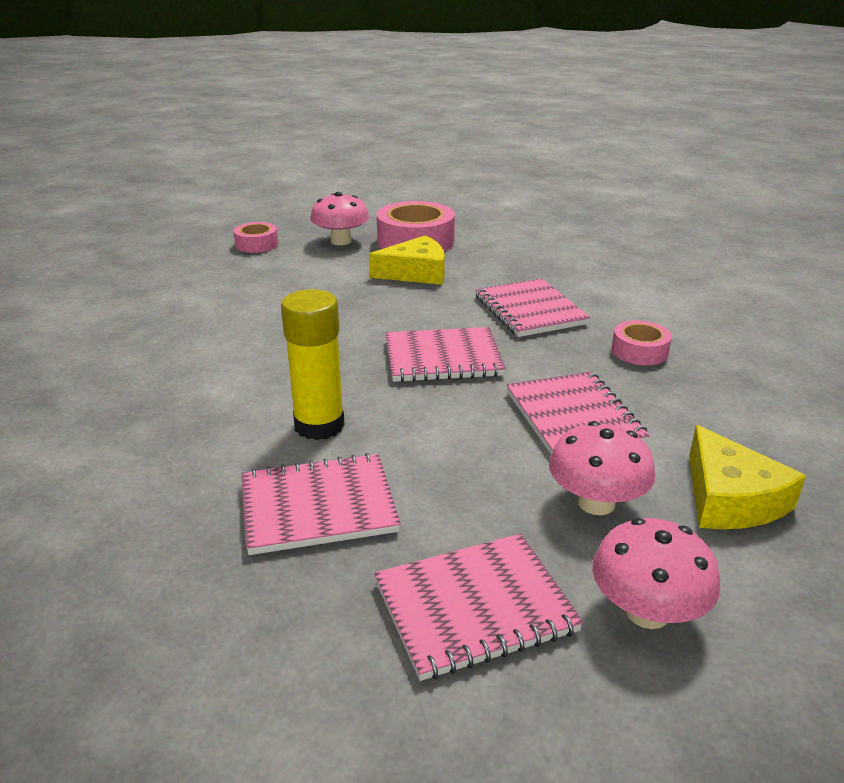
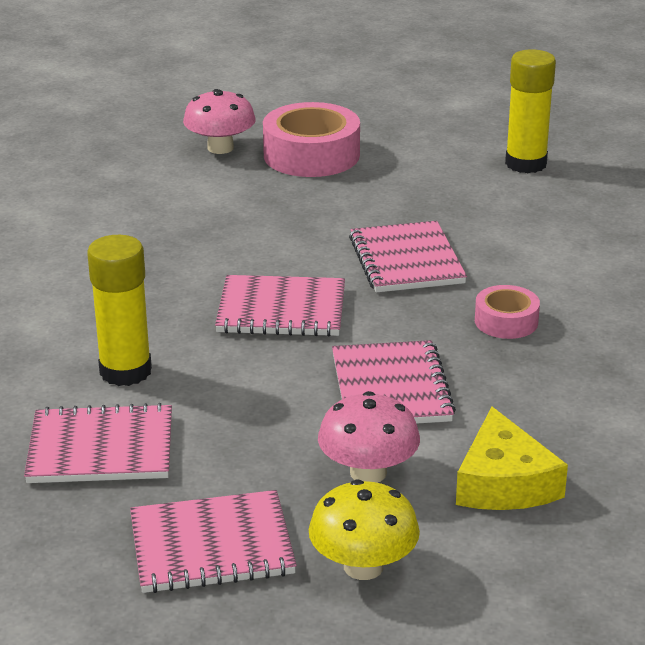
camera: 10 degrees right, 0 degrees up
pink tape [234,222,278,253] -> none
yellow cheese [369,235,445,285] -> none
pink mushroom [592,518,720,629] -> yellow mushroom [309,480,420,580]
none -> yellow glue stick [505,49,556,173]

